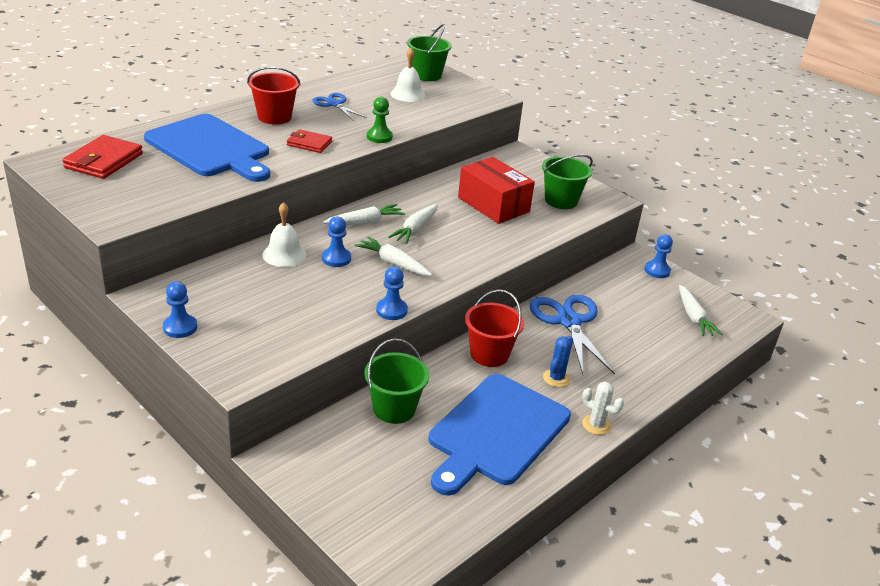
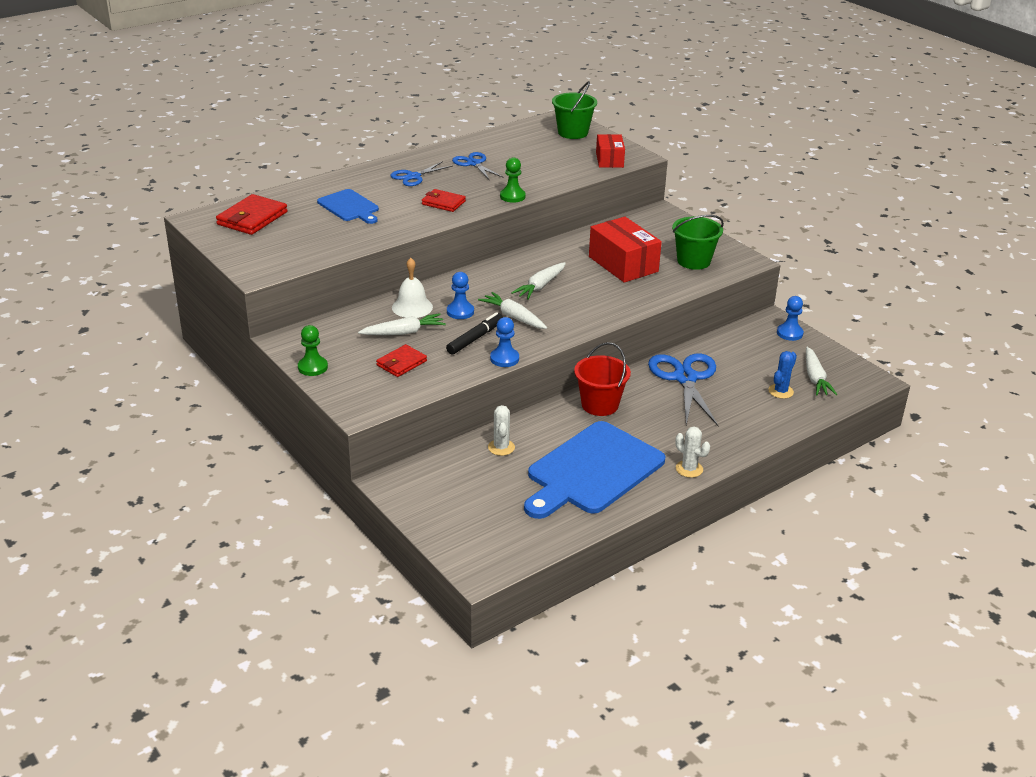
camera: 10 degrees right, 0 degrees up
blue cutting board [144,114,270,182] -> blue cutting board [317,189,379,224], size x0.54
blue pawn [163,281,197,338] -> green pawn [298,325,328,376]
red bucket [247,67,301,124] -> blue scissors [390,161,452,186]
white carrot [322,204,405,225] -> white carrot moved to [358,313,446,335]
green bucket [364,339,429,424] -> white cactus [488,405,515,456]
white bell [390,48,425,102] -> none
blue cactus [543,336,573,387] -> blue cactus moved to [768,351,797,399]
none -> red wallet [376,344,427,377]
none -> black marker [446,312,503,354]
none -> red box [596,134,625,168]

